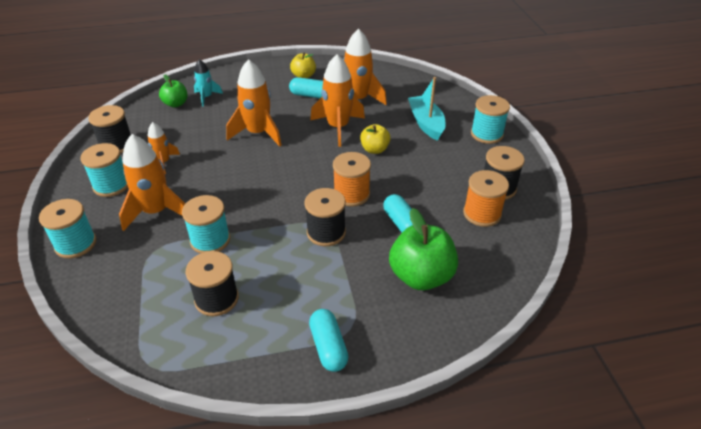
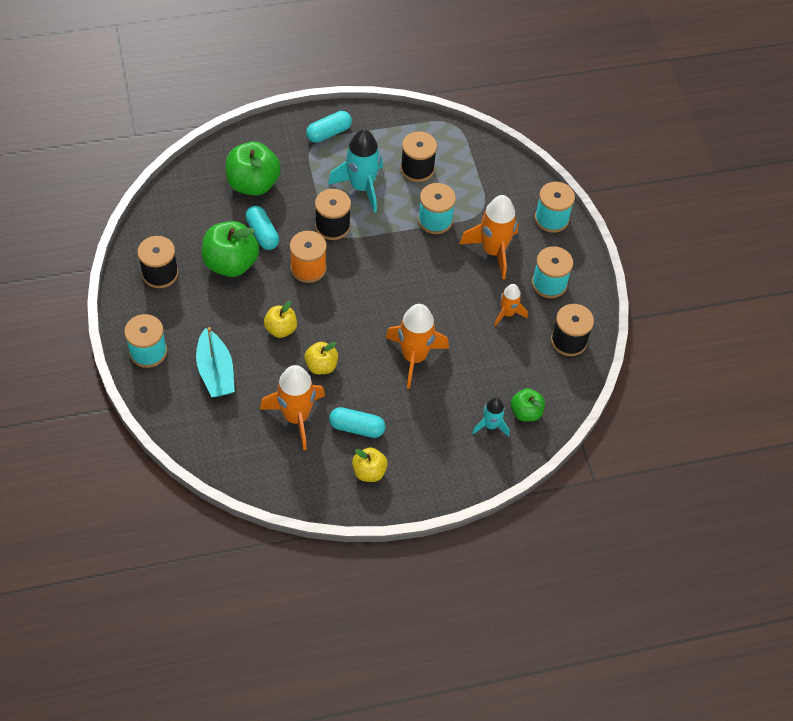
camera: 175 degrees right, 15 degrees up
turquoise capsule [309,309,348,372] -> turquoise capsule turned 75 degrees clockwise [306,111,352,143]
orange rocket [310,54,365,147] -> yellow apple [304,342,338,374]
orange spool [463,170,509,227] -> none
none -> green apple [201,221,259,277]
none -> turquoise rocket [328,129,383,213]

